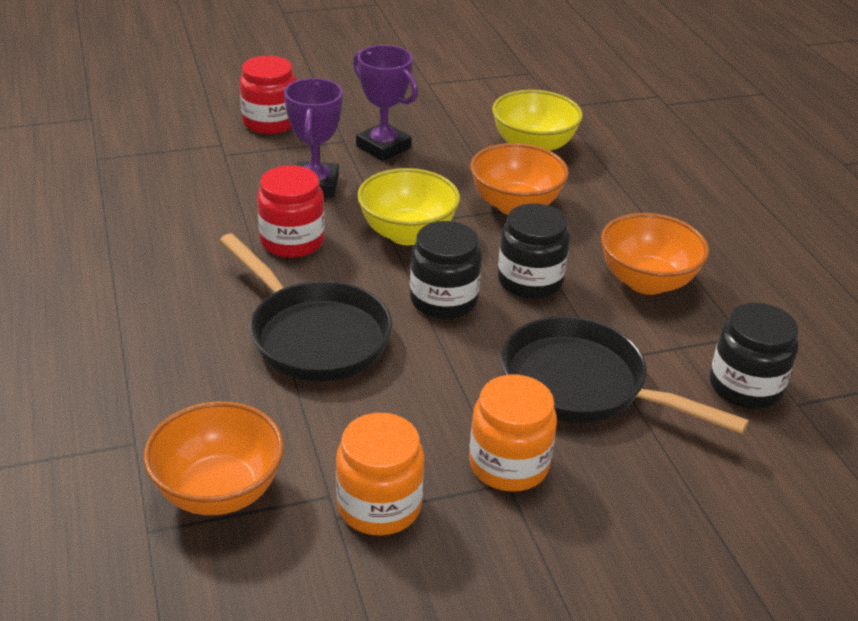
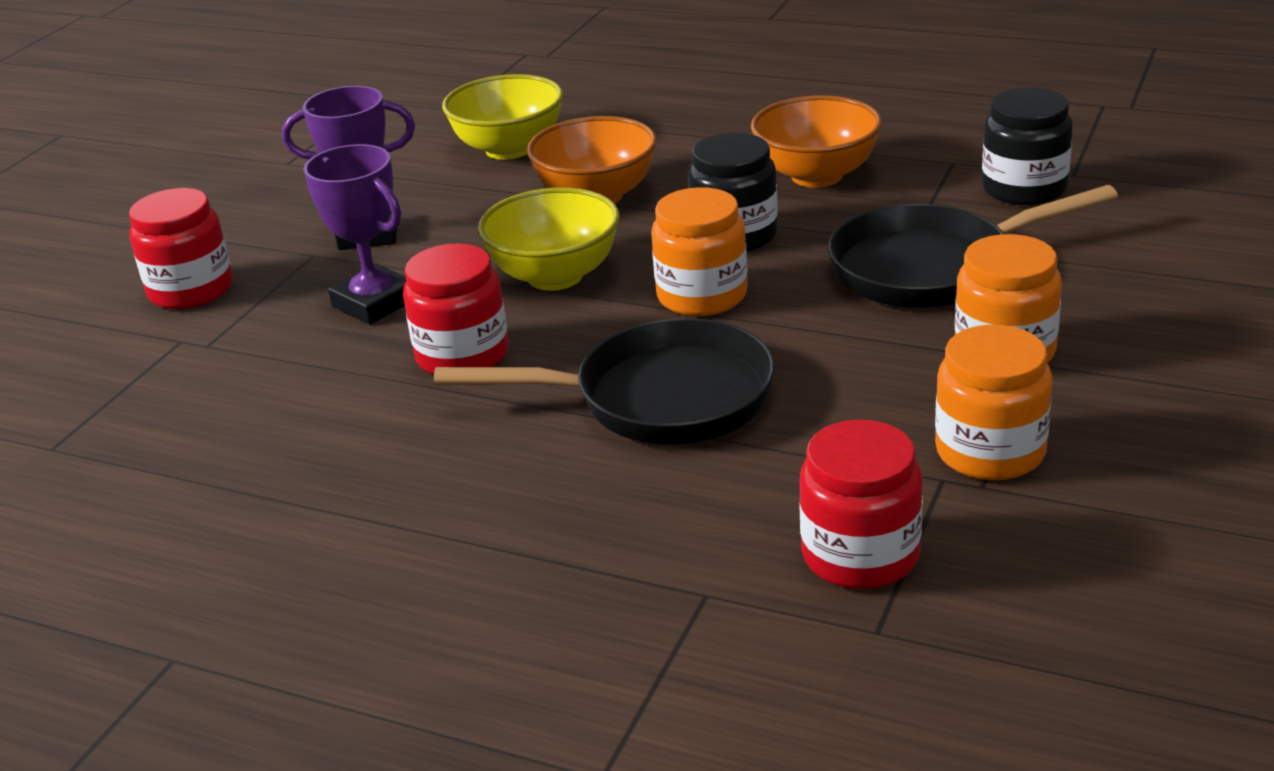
camera: 45 degrees left, 5 degrees down
orange bowl [144,401,284,515] -> red jar [799,419,923,589]
black jar [410,221,482,319] -> orange jar [651,187,748,316]

